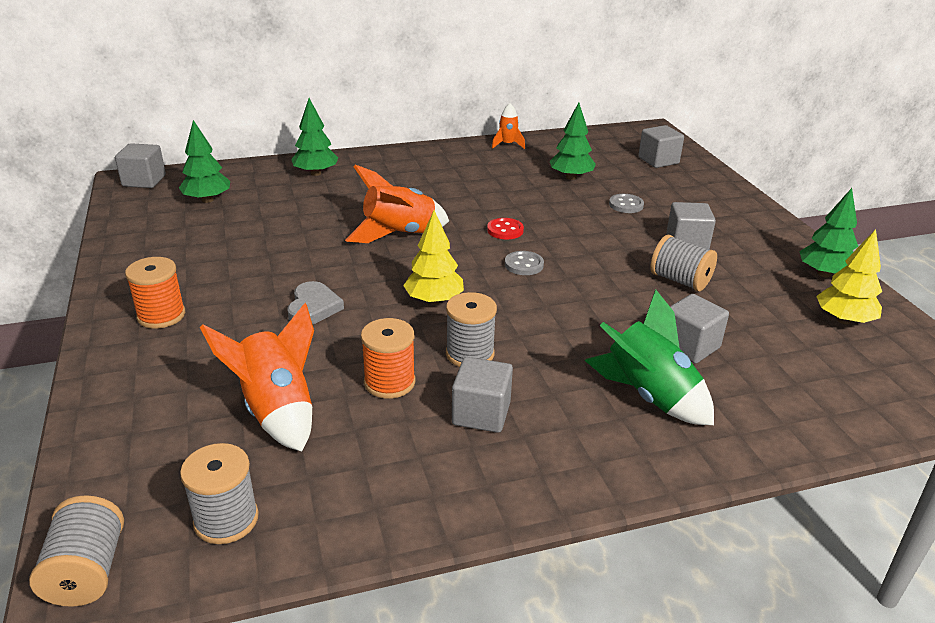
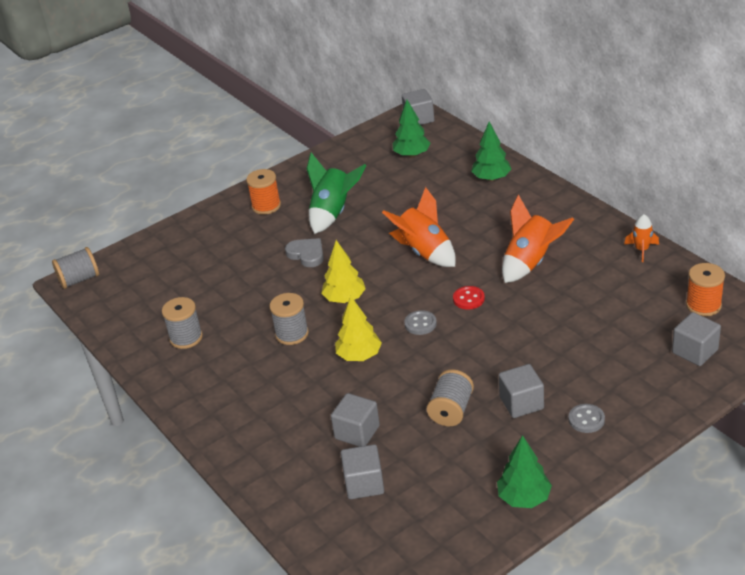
camera: 75 degrees right, 5 degrees up
grey spool [180,443,259,544] -> grey spool moved to [162,297,203,349]
orange rocket [200,303,314,452] -> orange rocket moved to [502,194,574,283]
grey heart [288,281,344,325] -> grey heart turned 120 degrees counterclockwise [285,238,324,267]
orange spool [361,318,415,399] -> orange spool moved to [686,263,725,316]
grey cube [452,357,513,433] -> grey cube moved to [341,444,384,499]
green tree [550,103,596,180] -> none
green rocket [584,290,714,425] -> green rocket moved to [307,153,366,234]
grey button [609,194,644,213] -> grey button moved to [569,404,605,433]
yellow tree [816,229,882,324] -> yellow tree moved to [335,296,382,361]

